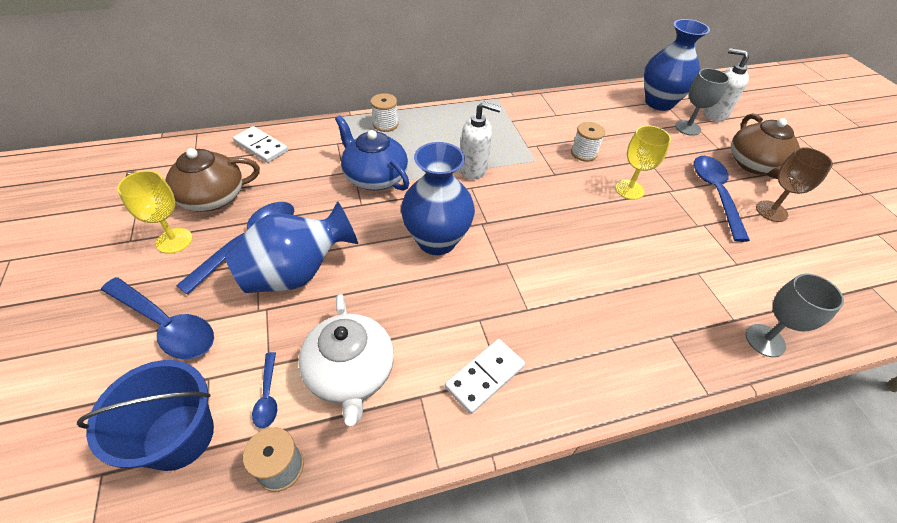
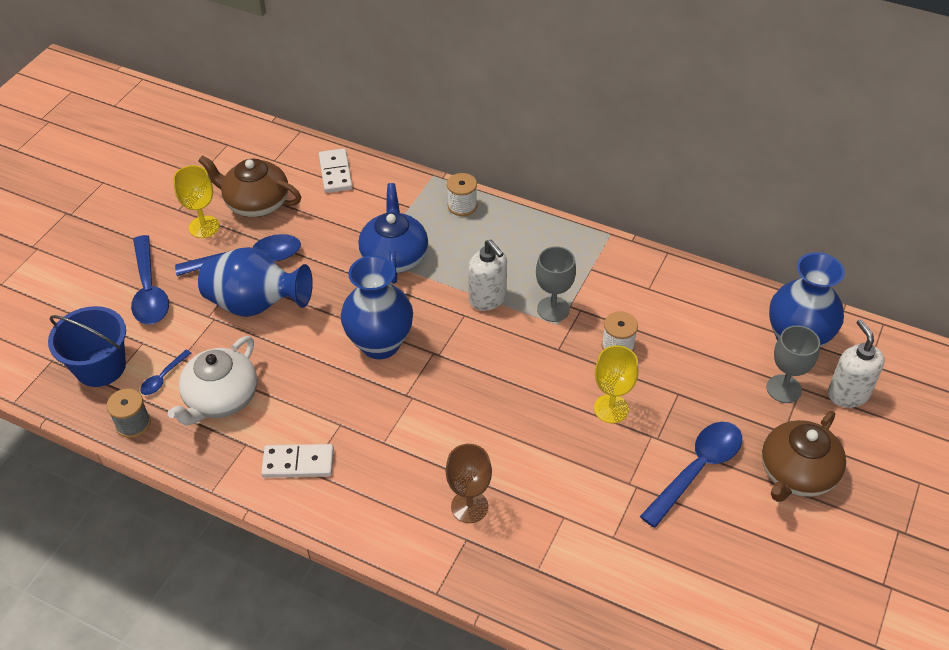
camera: 45 degrees right, 0 degrees up
grey goblet [746,274,844,357] -> grey goblet moved to [536,246,576,322]
brown goblet [756,147,833,222] -> brown goblet moved to [446,444,492,523]

